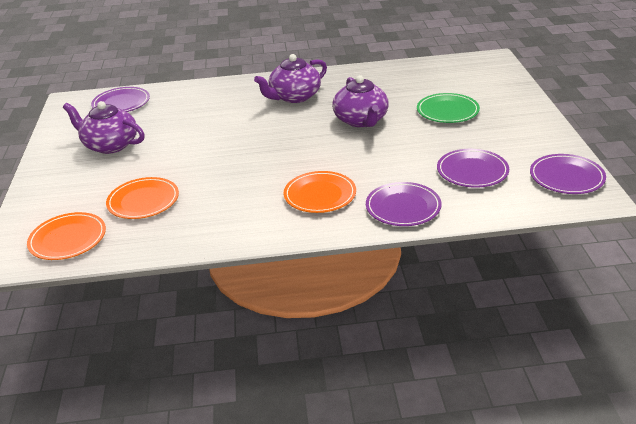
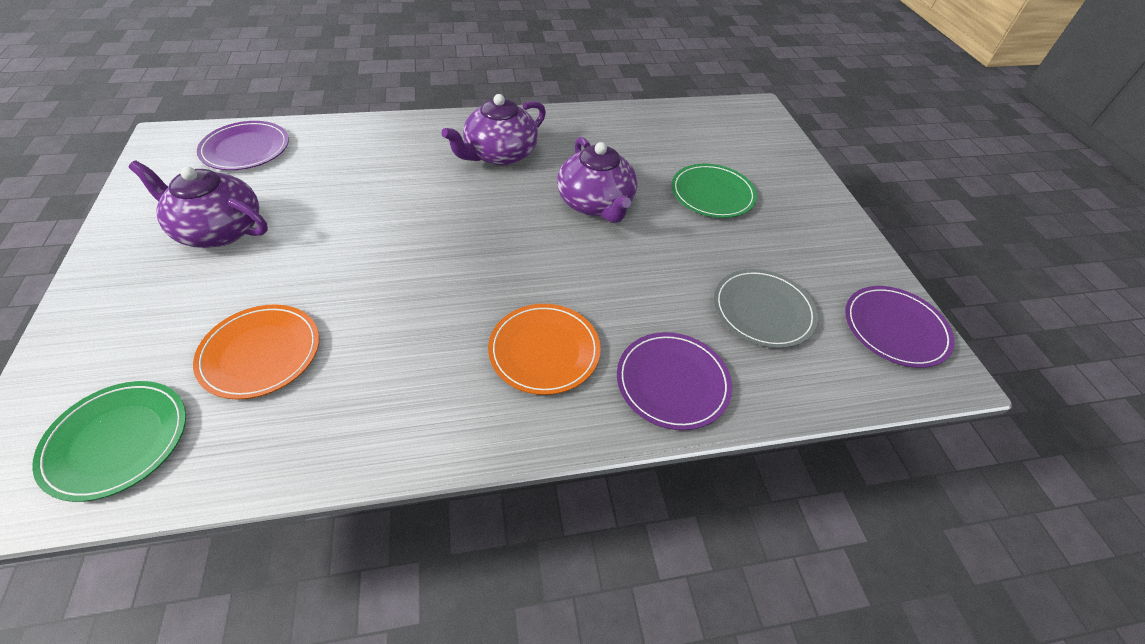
camera: 10 degrees left, 15 degrees up
orange plate [27,212,106,260] -> green plate [32,381,186,502]
purple plate [437,149,509,188] -> grey plate [714,269,818,348]

